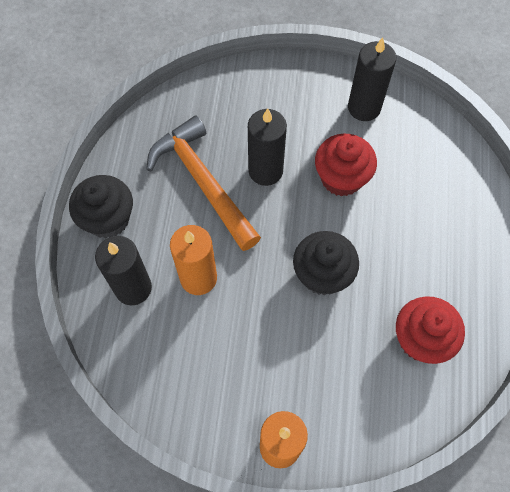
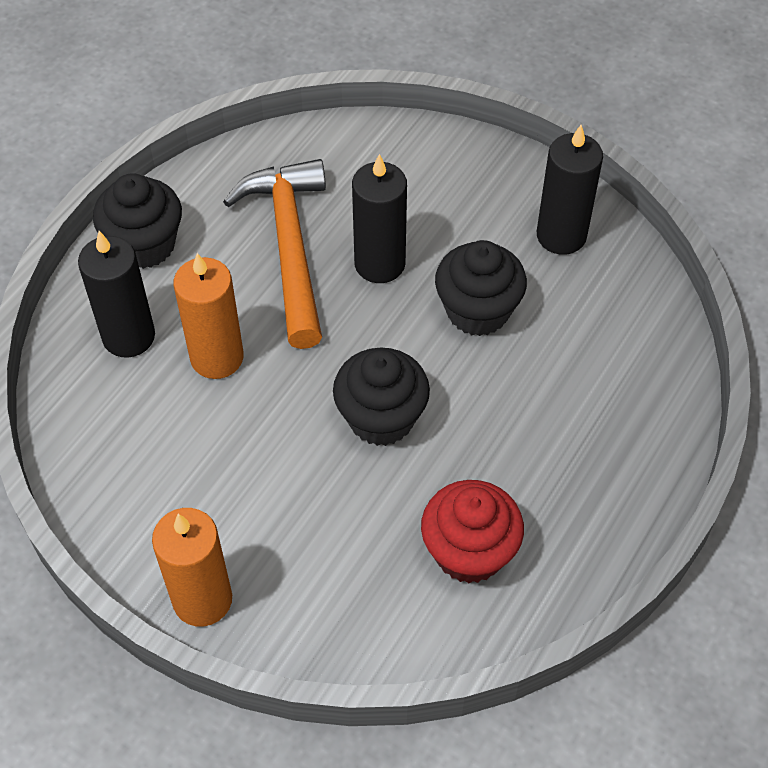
camera: 25 degrees right, 10 degrees down
red cupcake [315,134,377,197] -> black cupcake [435,240,527,336]

